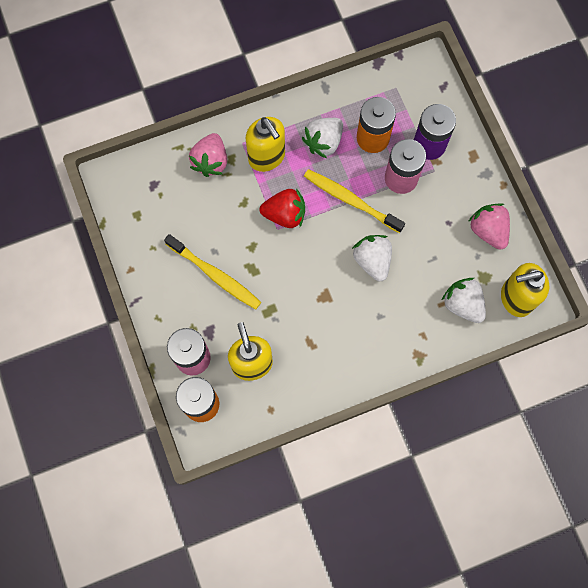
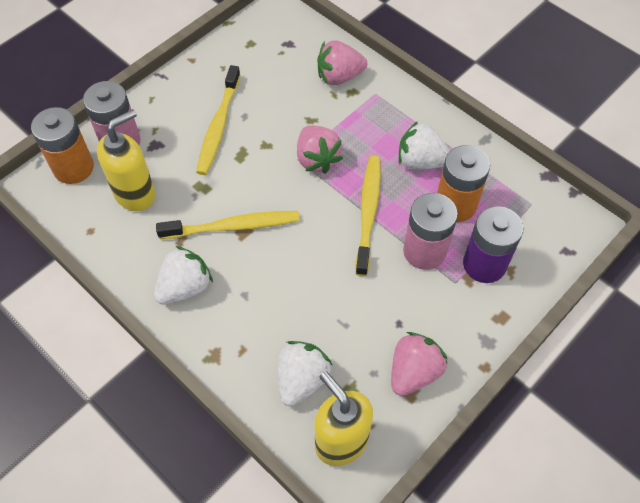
camera: 65 degrees right, 15 degrees down
yellow soap dispenser [246,117,285,172] -> none
red strawberry [260,189,305,228] -> pink strawberry [297,125,343,174]
white strawberry [352,235,392,282] -> white strawberry moved to [154,246,213,304]
none -> yellow toothbrush [156,211,300,239]

